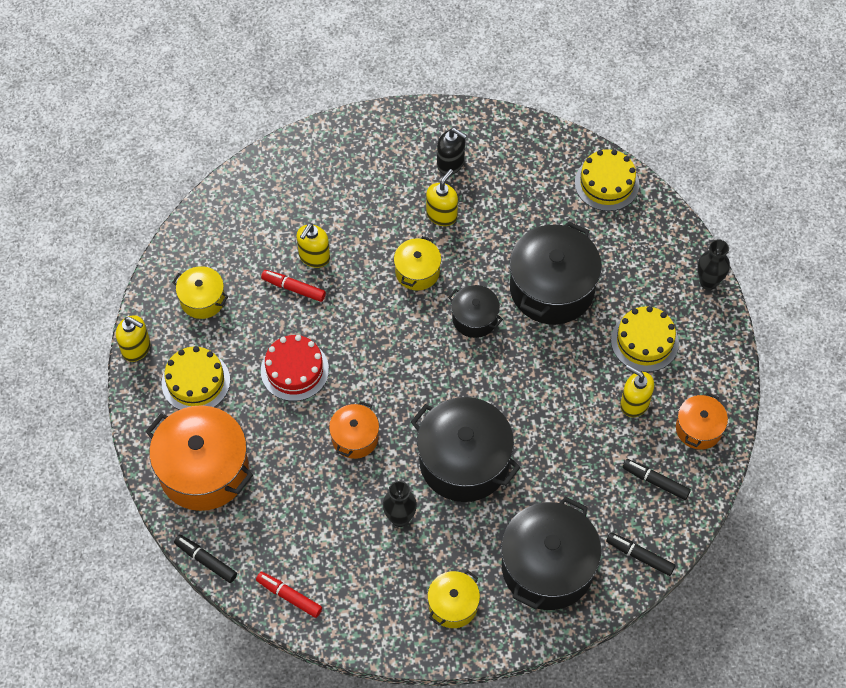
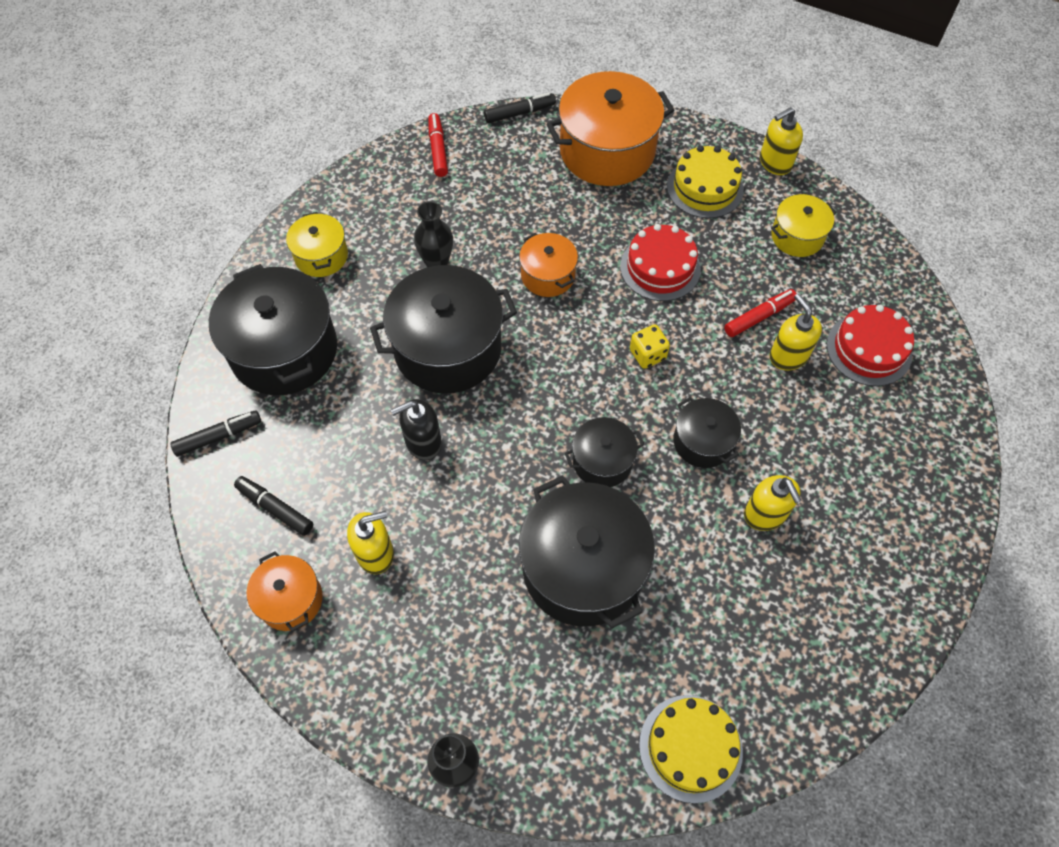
camera: 125 degrees right, 0 degrees up
red marker [256,572,322,618] -> red marker turned 75 degrees counterclockwise [428,113,448,177]
yellow pot [394,236,441,291] -> black pot [673,397,741,468]
black soap dispenser [437,128,467,175] -> black soap dispenser moved to [391,399,442,460]
yellow cake [611,306,679,372] -> none
black marker [622,459,691,500] -> black marker turned 120 degrees counterclockwise [234,476,313,536]
none -> yellow dice [630,325,670,369]
none -> red cake [827,305,914,386]

